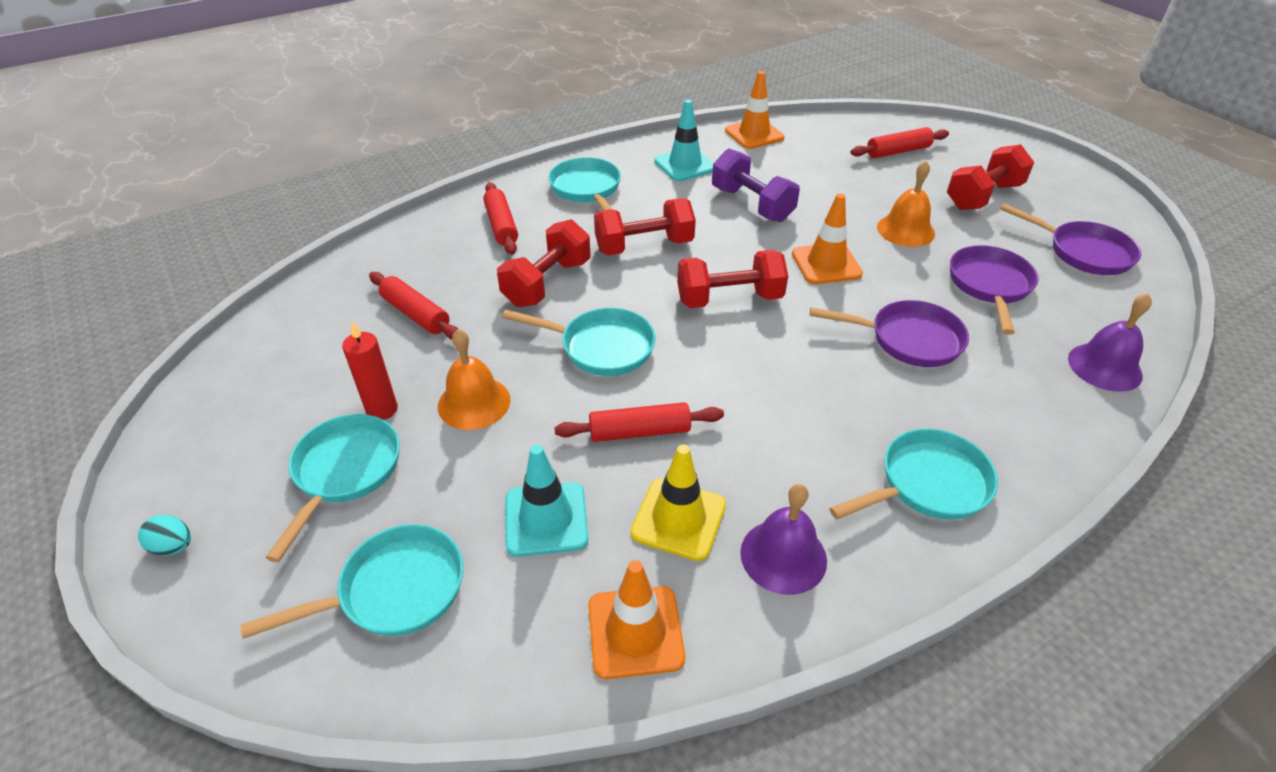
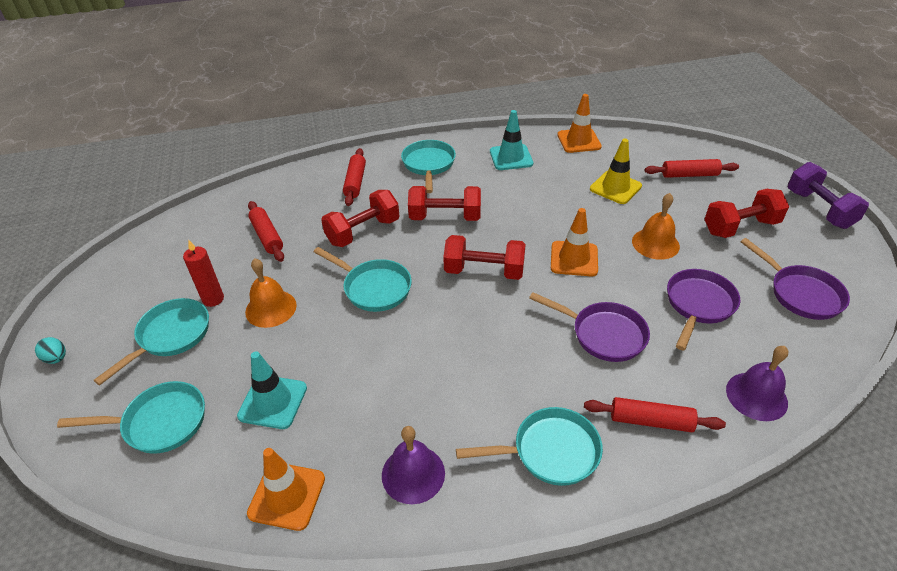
camera: 20 degrees right, 0 degrees up
red rolling pin [554,402,724,442] -> red rolling pin moved to [584,397,726,432]
yellow traffic cone [631,444,726,561] -> yellow traffic cone moved to [590,139,642,204]
purple dumbbell [712,149,800,222] -> purple dumbbell moved to [787,162,869,229]

